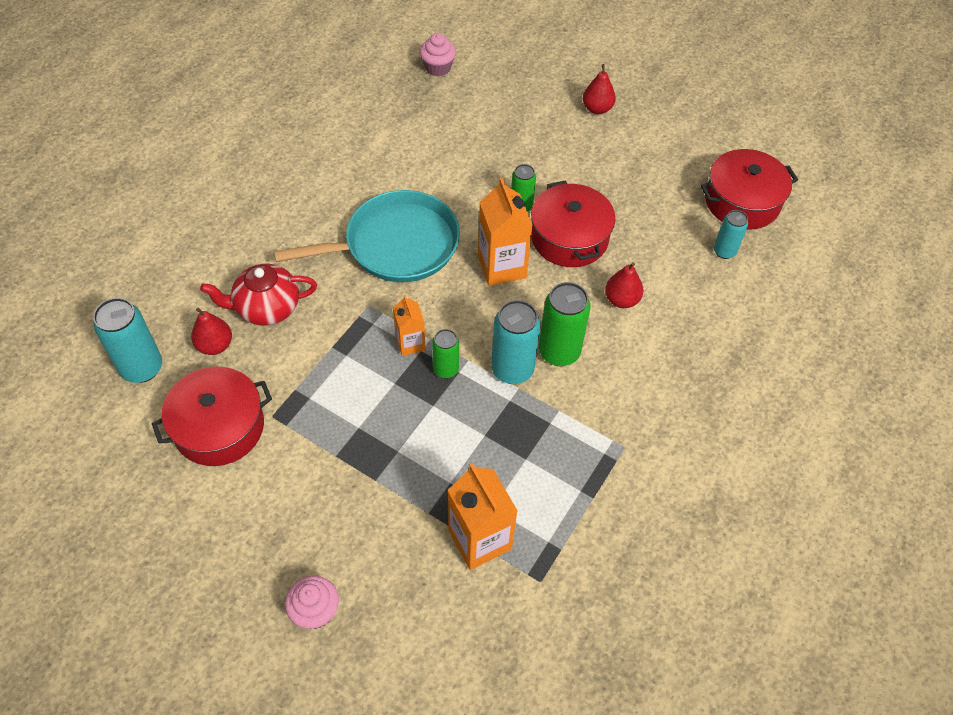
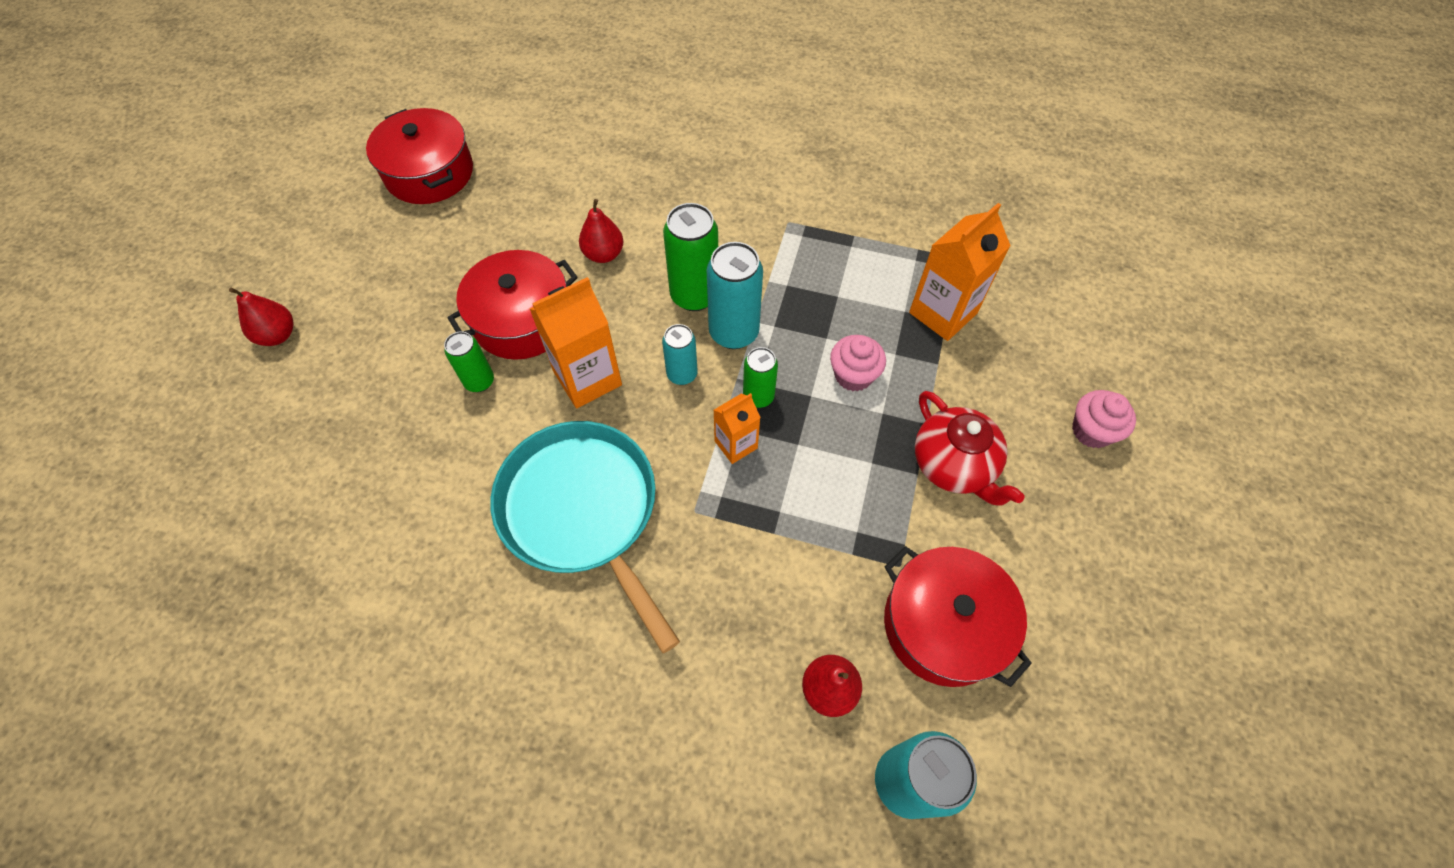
camera: 105 degrees left, 5 degrees up
red teapot [200,264,317,326] -> red teapot moved to [915,391,1025,506]
pink cupcake [420,33,456,76] -> pink cupcake moved to [830,335,886,392]
turquoise can [714,210,748,259] -> turquoise can moved to [662,324,698,385]

